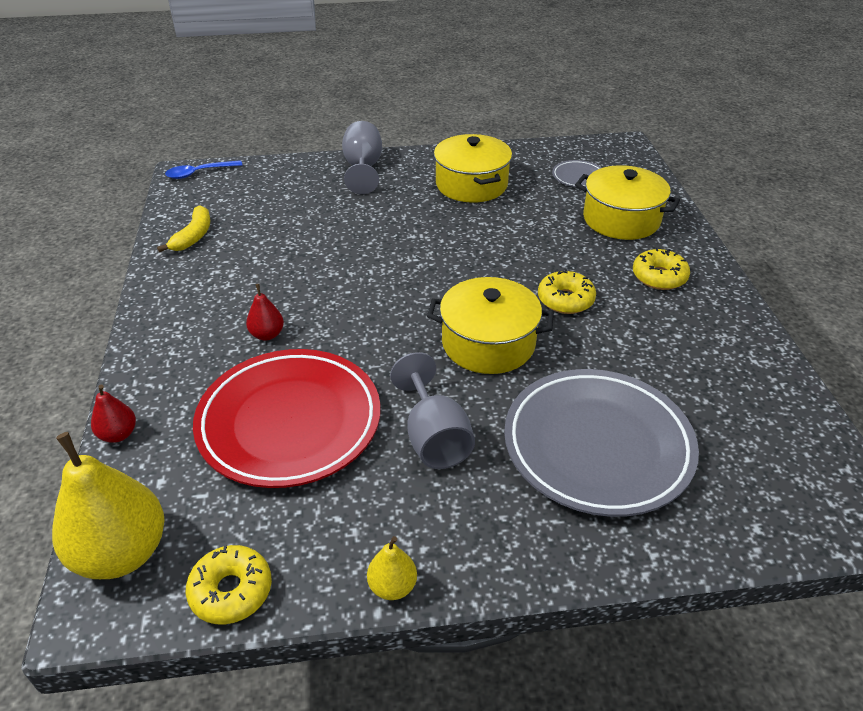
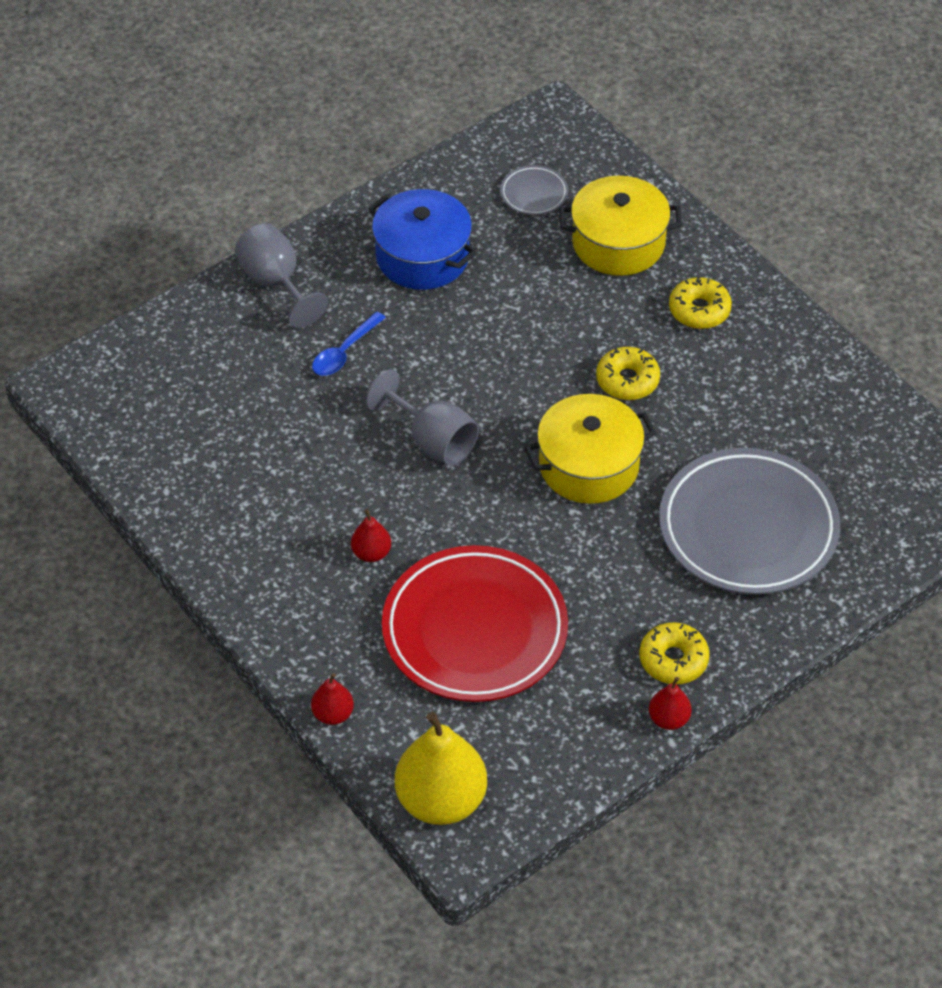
camera: 30 degrees left, 10 degrees up
yellow banana [157,205,211,252] -> none
blue spoon [165,160,243,179] -> blue spoon moved to [312,311,386,376]
yellow donut [186,545,272,624] -> yellow donut moved to [639,622,710,684]
yellow pear [367,536,417,600] -> red pear [649,677,692,730]
grey goblet [390,352,475,469] -> grey goblet moved to [366,369,479,466]
yellow pot [434,134,512,203] -> blue pot [369,189,477,290]

